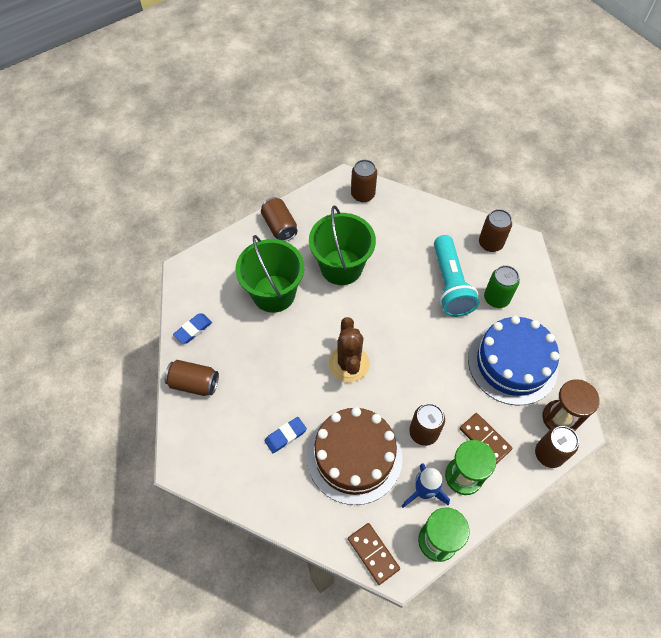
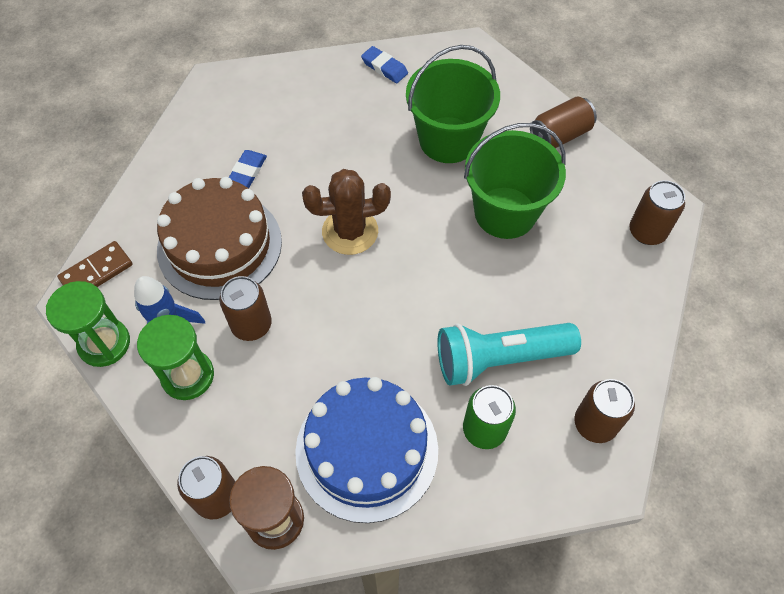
camera: 85 degrees right, 0 degrees up
brown can [165,360,219,396] -> none
blue eraser [265,417,307,453] -> blue eraser turned 60 degrees clockwise [229,150,267,188]
brown domino [460,413,512,464] -> none

